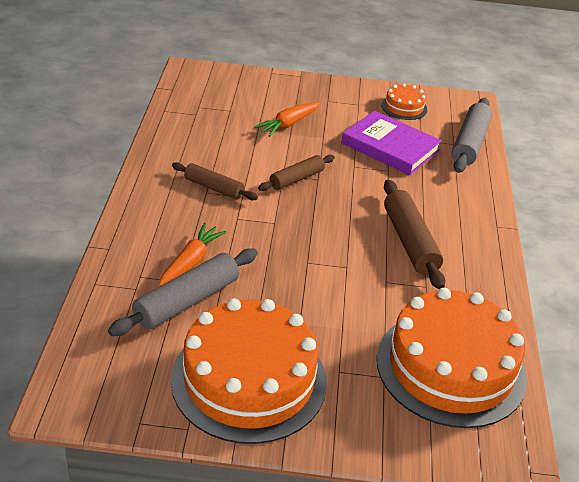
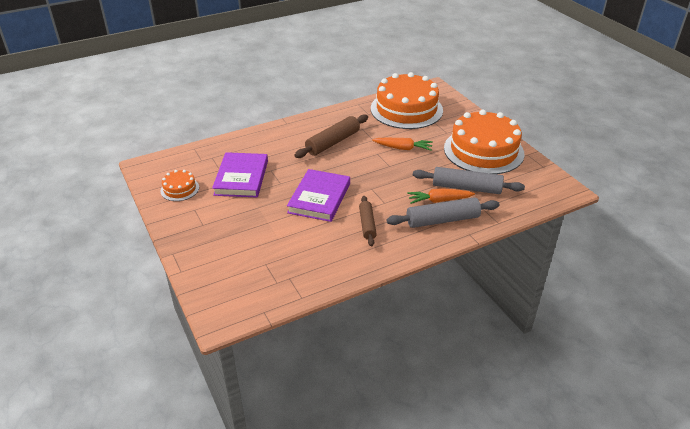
camera: 120 degrees left, 0 degrees up
orange carrot [254,102,320,137] -> orange carrot moved to [372,138,433,151]
brown rolling pin [258,155,335,191] -> purple book [287,169,350,222]
grey rolling pin [452,98,492,173] -> grey rolling pin moved to [386,197,500,228]

